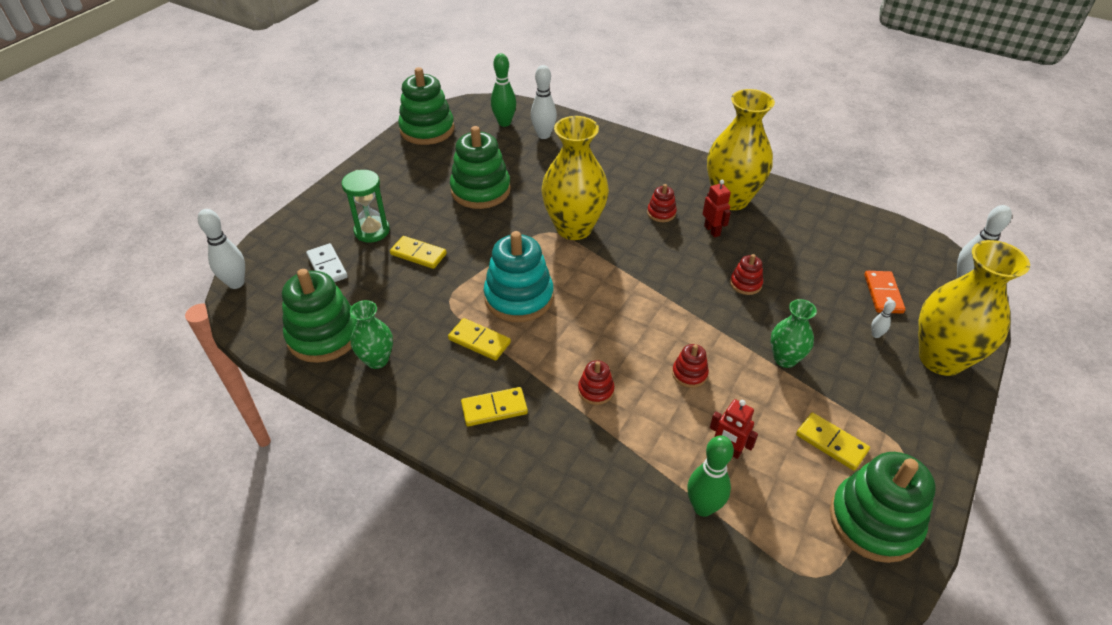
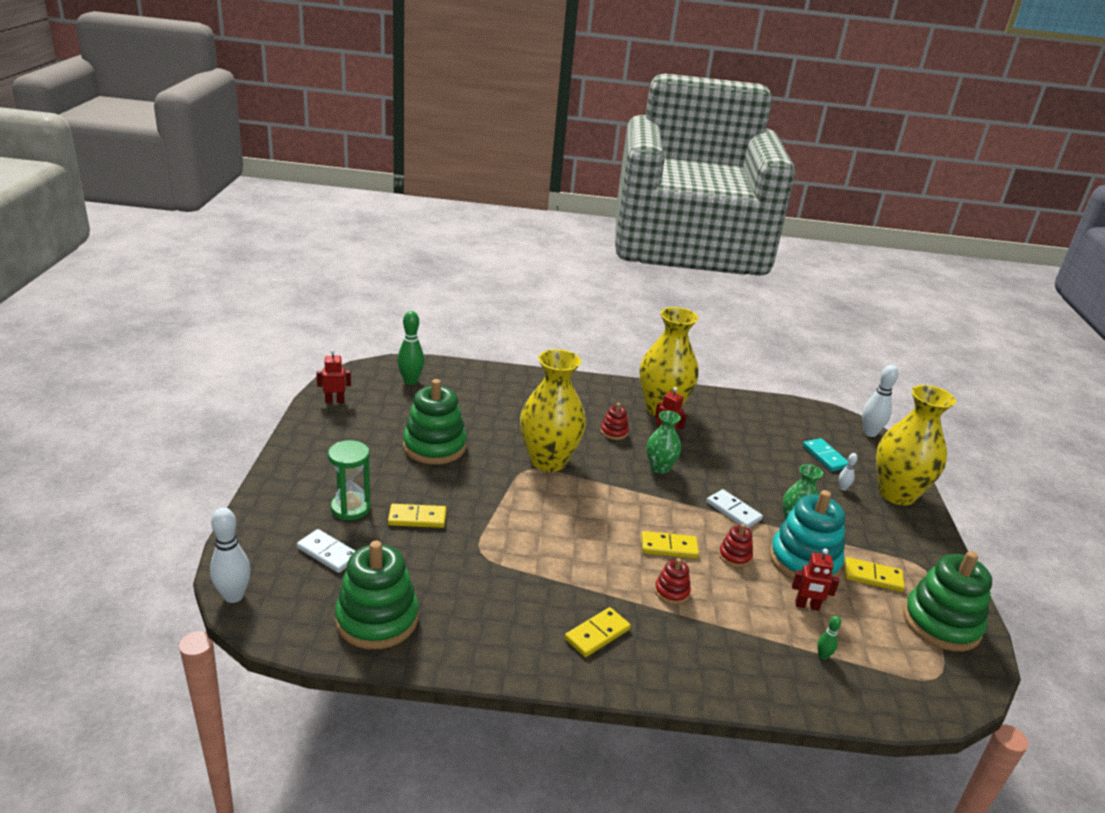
camera: 30 degrees left, 15 degrees down
green vase [350,300,393,369] -> green vase moved to [647,411,681,474]
green stacking toy [398,67,454,145] -> red robot [316,349,351,403]
yellow domino [448,318,511,361] -> yellow domino moved to [641,531,699,559]
turquoise stacking toy [484,231,553,322] -> turquoise stacking toy moved to [770,490,845,580]
white bowling pin [531,65,557,139] -> none
green bowling pin [687,435,734,517] -> green bowling pin [817,616,841,660], size x0.50
red stacking toy [730,254,763,295] -> none
orange domino [864,271,905,314] -> turquoise domino [803,438,848,472]
none -> white domino [707,489,763,528]

